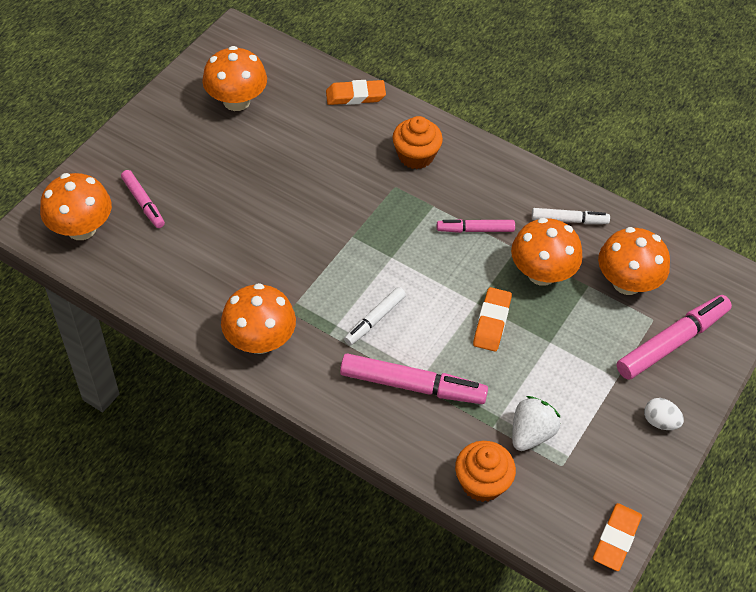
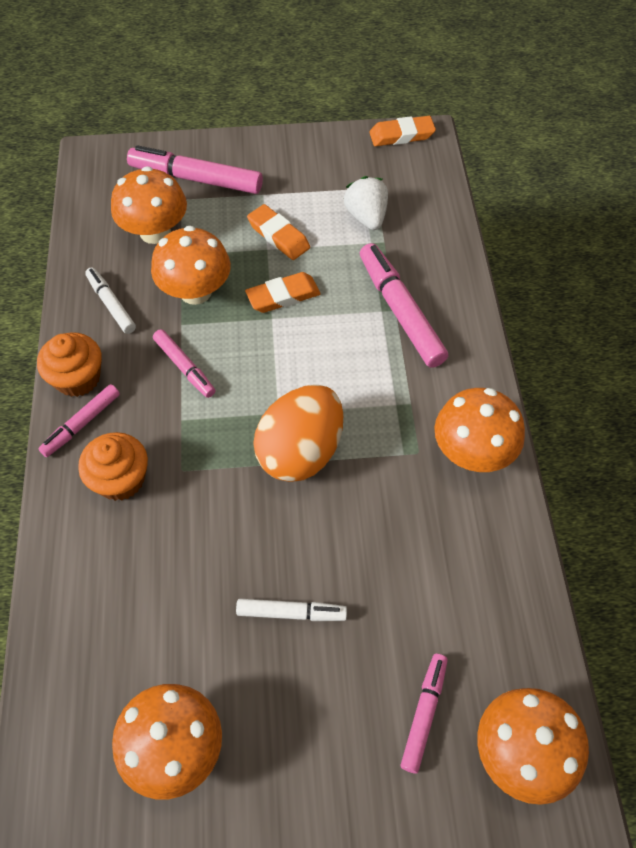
camera: 125 degrees left, 5 degrees up
orange eraser [326,80,386,105] -> orange eraser moved to [247,204,310,260]
white marker [344,287,406,345] -> white marker moved to [236,599,347,621]
orange cupcake [455,441,516,502] -> orange cupcake moved to [37,332,102,397]
white strawberry [512,396,561,451] -> white strawberry turned 75 degrees clockwise [344,176,388,230]
white egg [644,398,684,430] -> none
none -> pink marker [38,384,120,457]
none -> orange egg [253,385,343,482]

